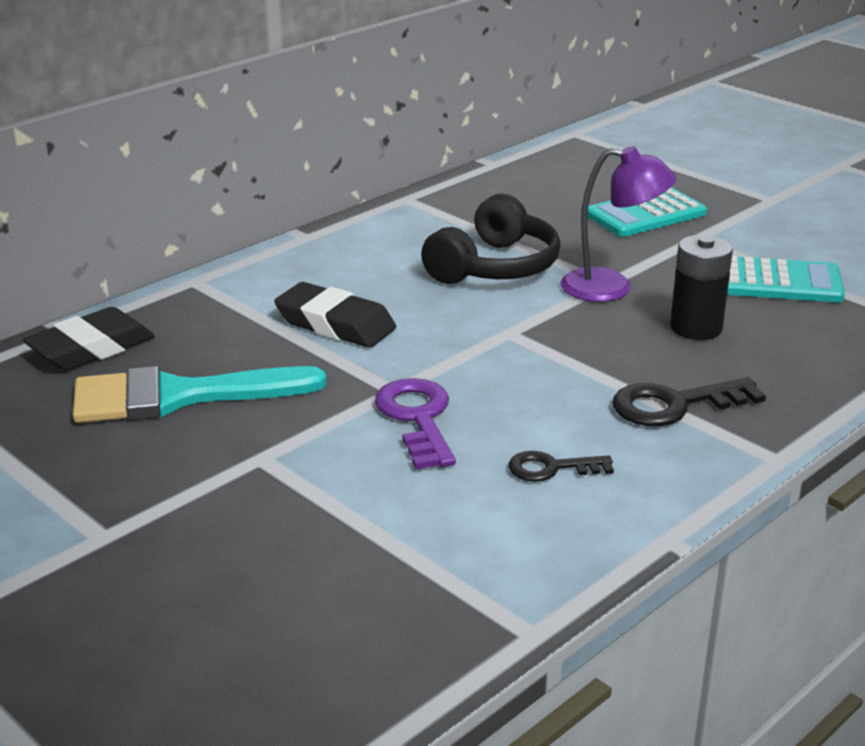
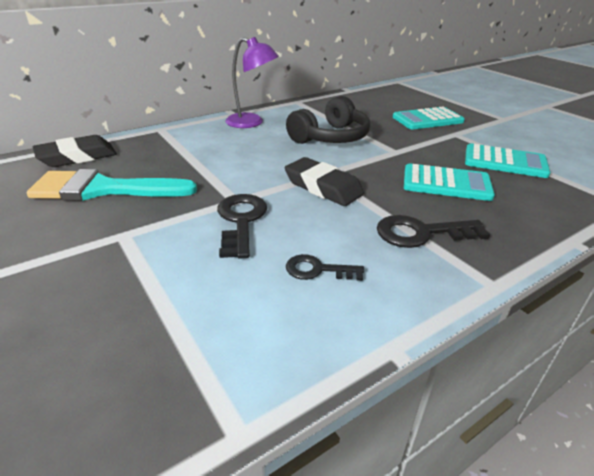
camera: 10 degrees right, 5 degrees up
black eraser [274,282,396,348] -> black eraser moved to [285,157,364,206]
purple key [375,378,456,469] -> black key [217,194,267,259]
purple lamp [561,146,676,302] -> purple lamp moved to [225,37,279,128]
black battery [670,235,733,340] -> turquoise calculator [404,163,495,201]

